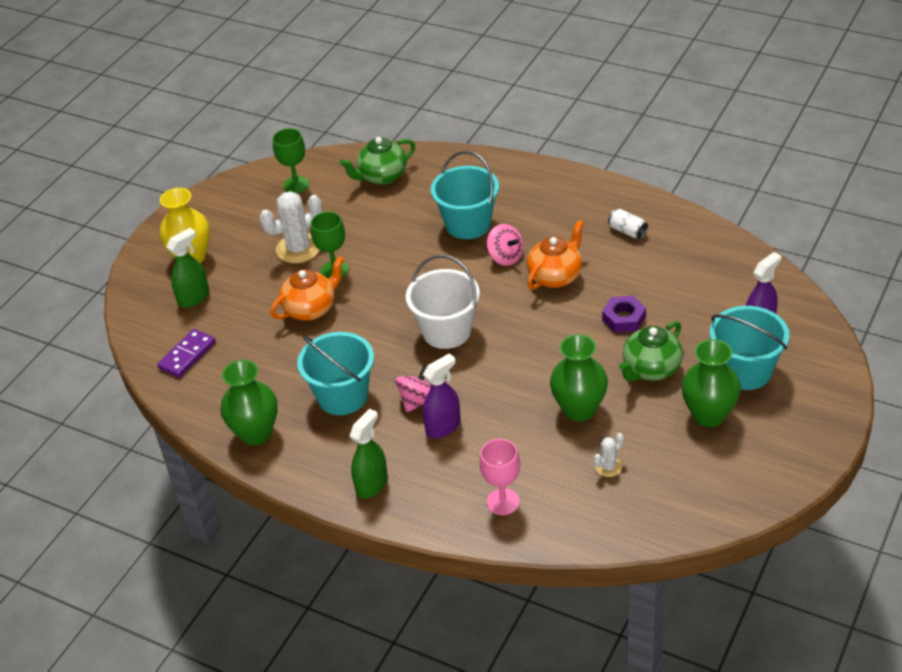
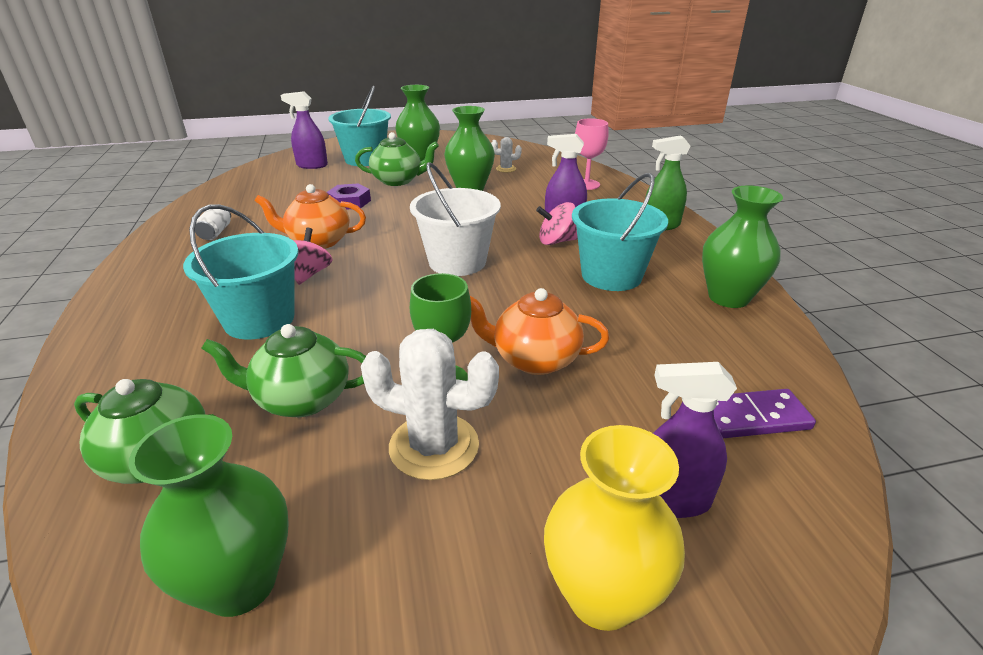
camera: 135 degrees left, 10 degrees down
green spray bottle [166,228,209,308] -> purple spray bottle [653,362,737,518]
green goblet [273,128,309,193] -> green vase [129,415,289,617]
none -> green teapot [201,324,366,417]

